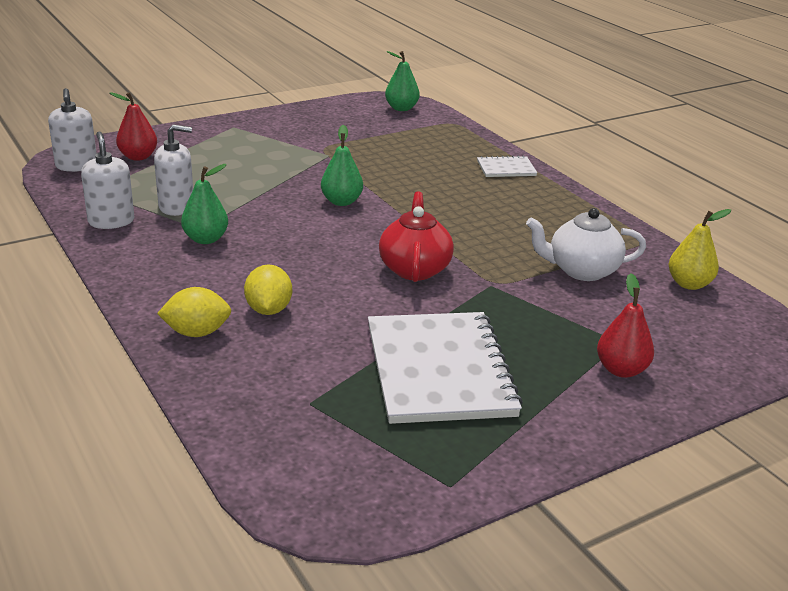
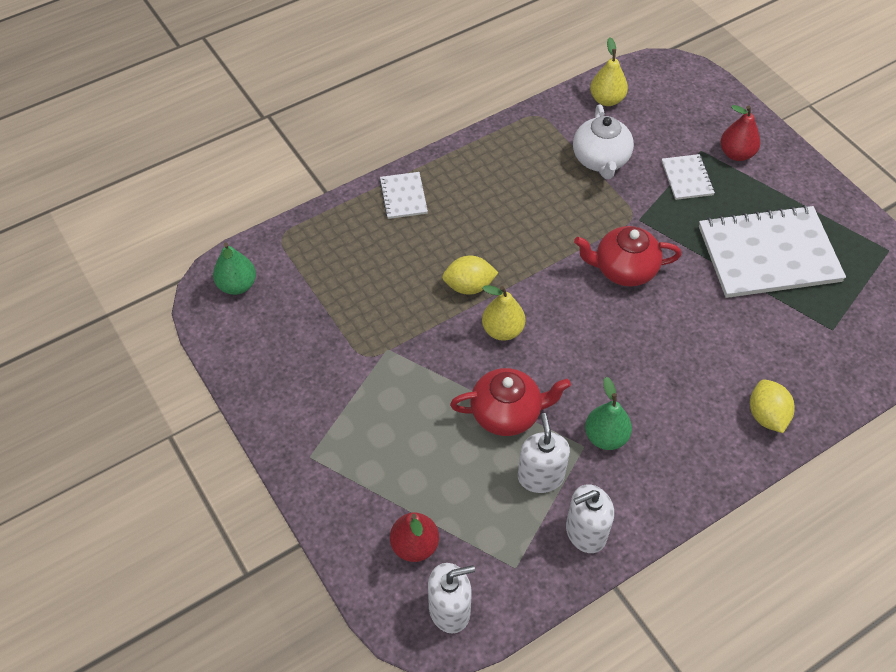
camera: 90 degrees left, 25 degrees up
yellow lemon [244,264,292,315] -> yellow lemon moved to [442,255,499,295]
green pear [321,125,363,206] -> yellow pear [482,285,525,341]
none -> red teapot [450,368,571,436]
none -> white notebook [662,154,715,200]

